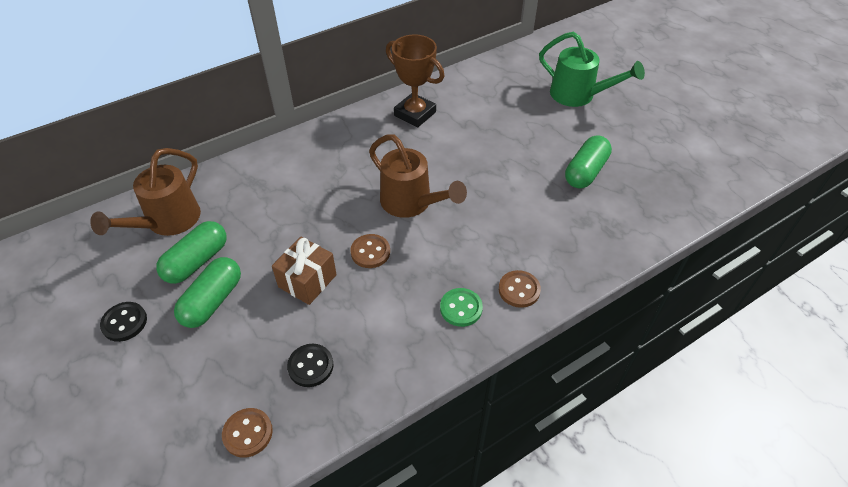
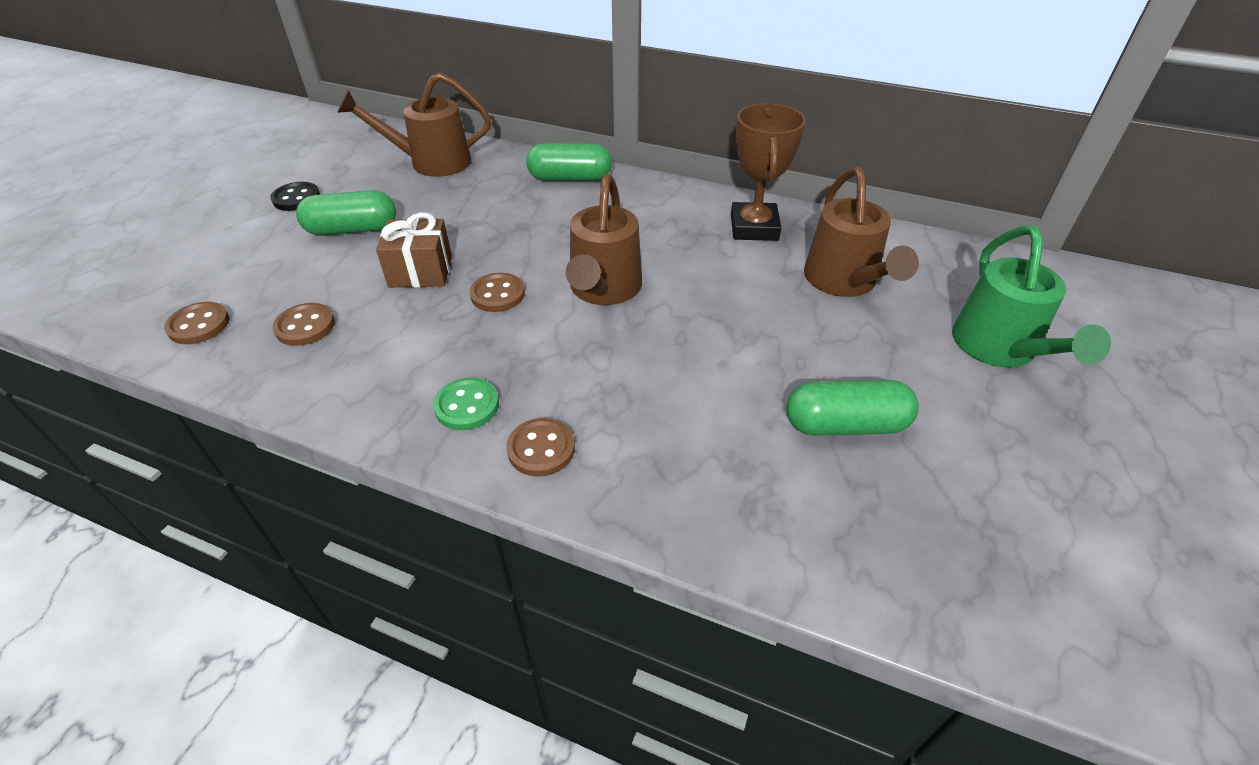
camera: 55 degrees right, 5 degrees down
green capsule [156,221,227,284] -> green capsule moved to [526,143,612,181]
black button [287,344,333,387] -> brown button [273,303,335,346]
none -> brown watering can [804,167,919,297]

